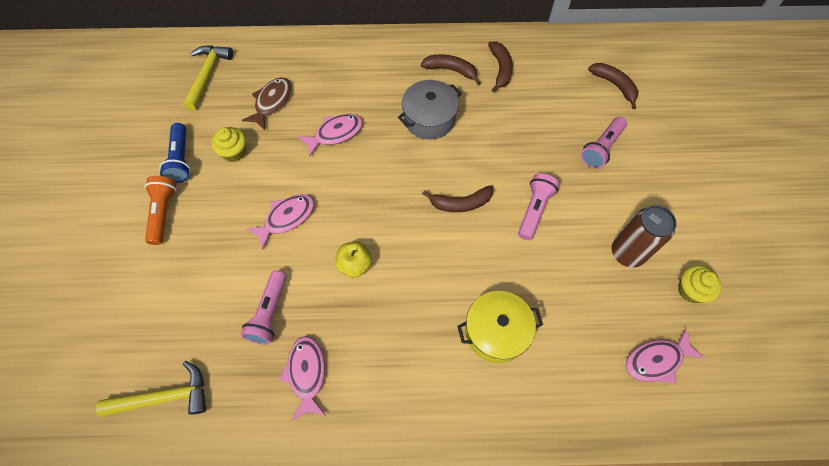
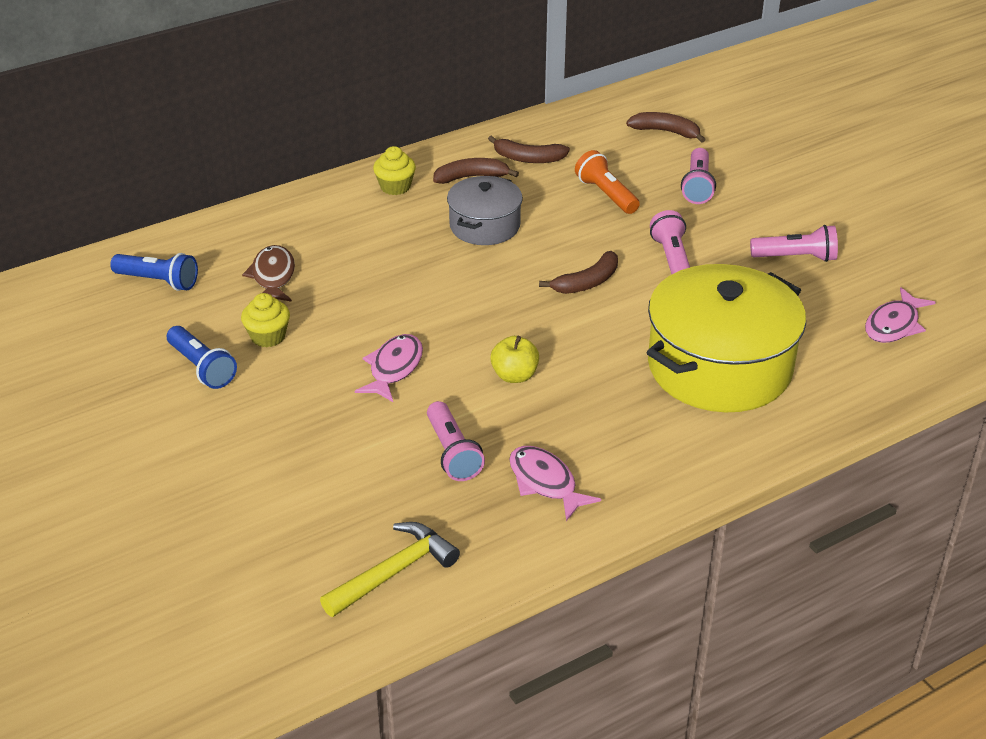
camera: 30 degrees left, 25 degrees down
orange flashlight [145,176,177,245] -> orange flashlight moved to [575,150,640,214]
yellow hammer [183,45,233,111] -> blue flashlight [110,253,198,291]
pink fish [298,114,363,157] -> none
yellow pot [457,291,543,363] -> yellow pot [647,264,806,412], size x1.81
brown banana [488,41,513,92] -> brown banana turned 135 degrees clockwise [488,136,570,163]
brown can [612,205,677,268] -> pink flashlight [750,225,838,262]
yellow cupcake [678,265,722,303] -> yellow cupcake moved to [373,146,416,195]

